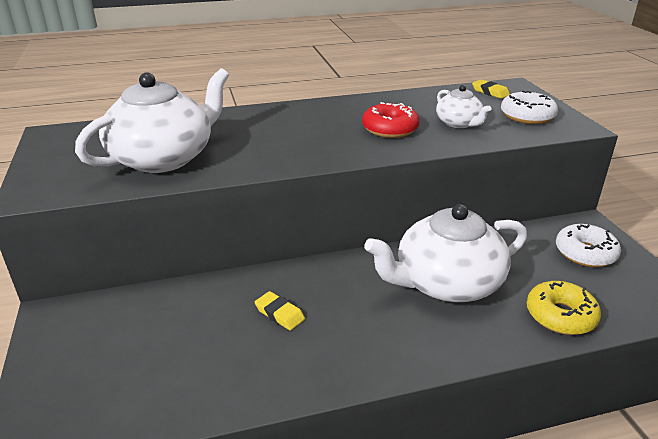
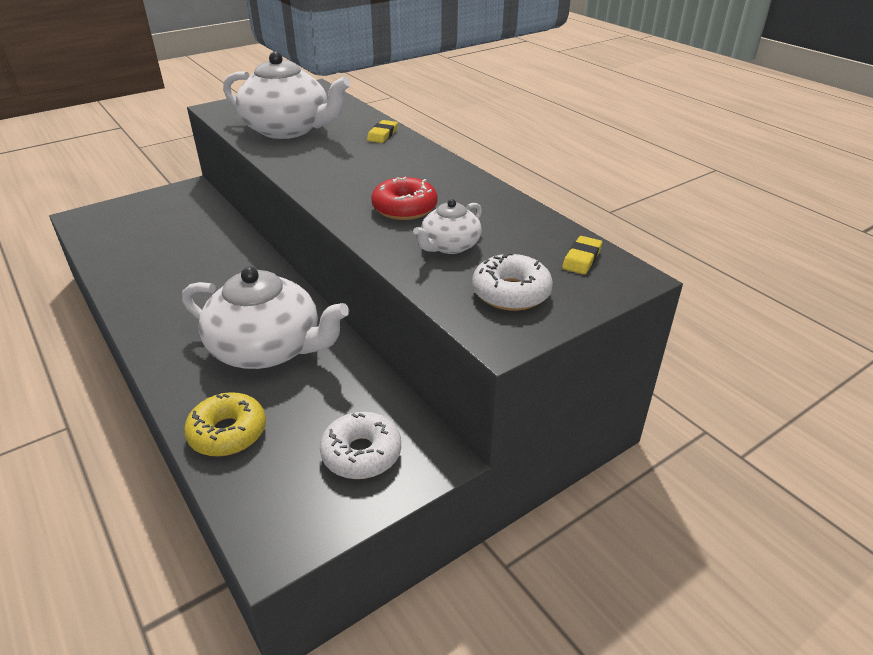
camera: 70 degrees right, 5 degrees up
yellow eraser [255,291,305,330] -> yellow eraser moved to [367,120,398,143]
white teapot [365,204,527,302] -> white teapot turned 150 degrees clockwise [182,267,349,369]

